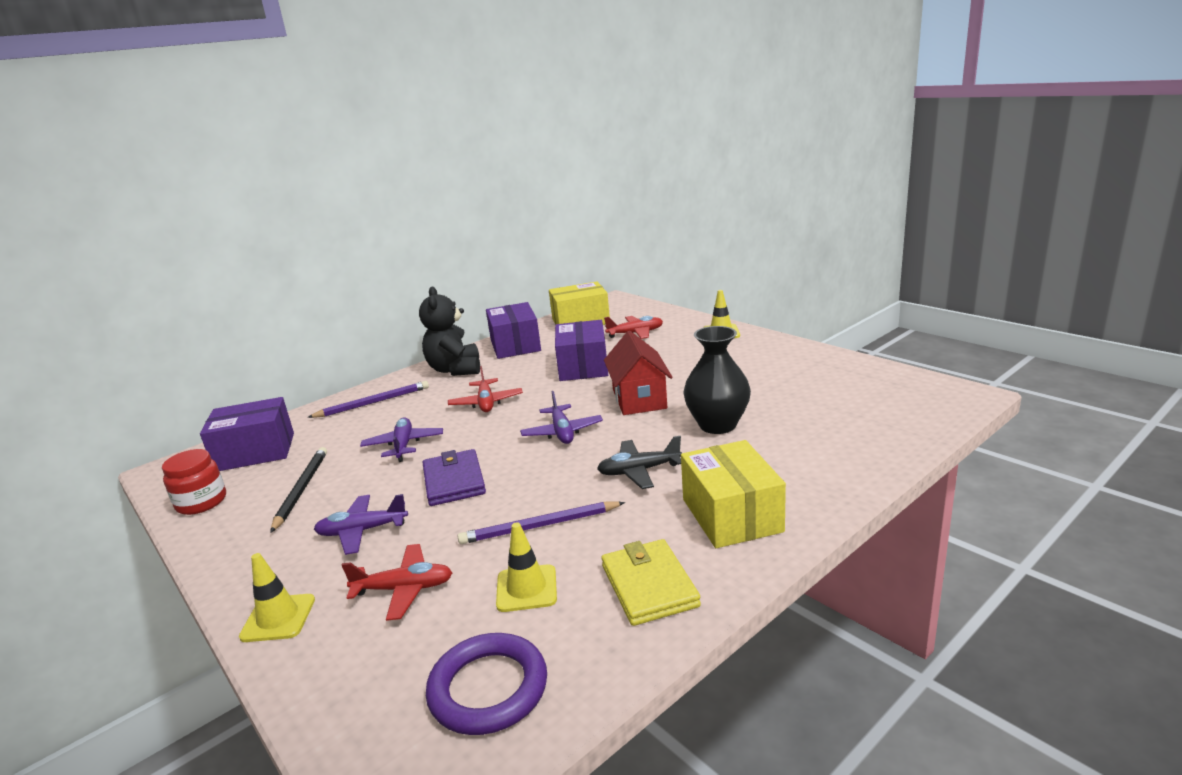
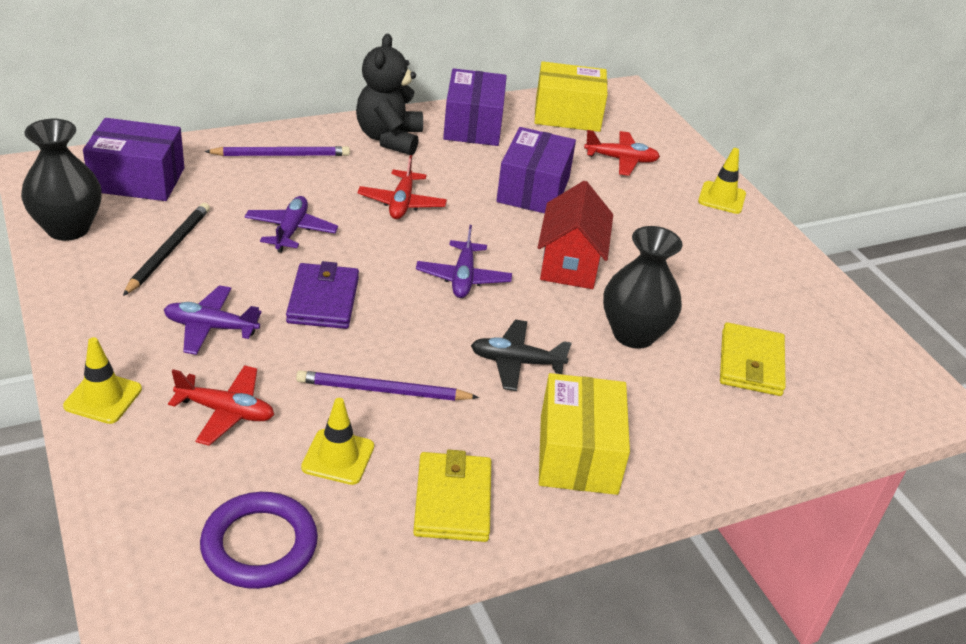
camera: 10 degrees right, 15 degrees up
red jar [162,449,226,515] -> black vase [21,119,102,241]
none -> yellow wallet [720,322,786,396]

